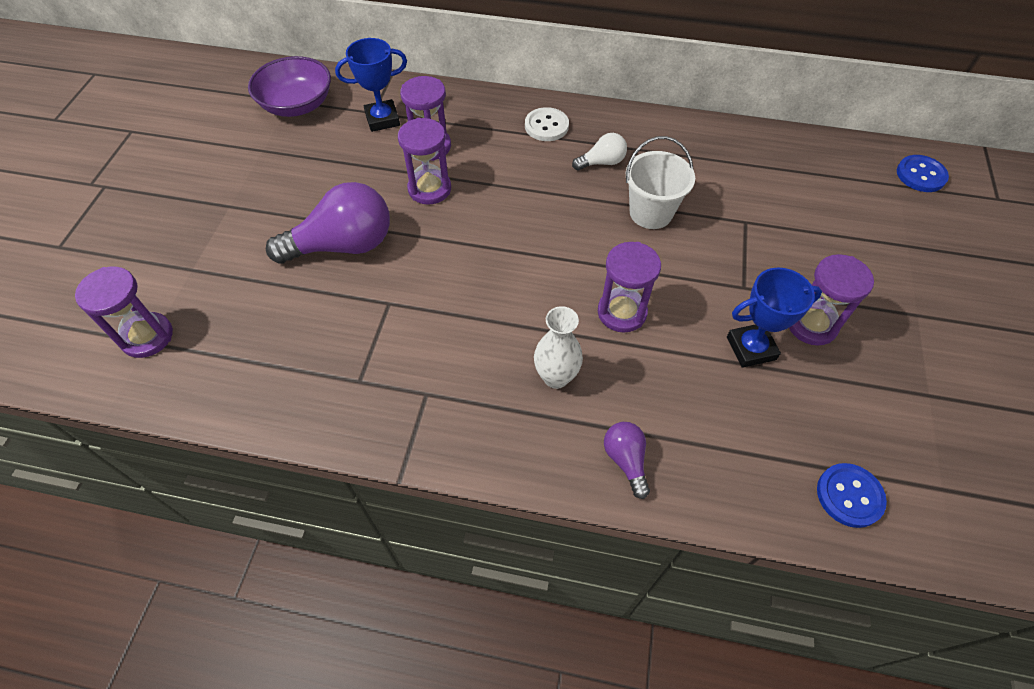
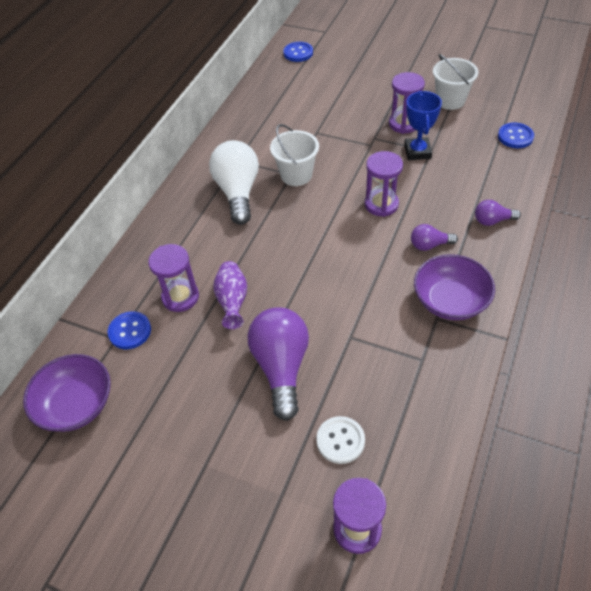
camera: 75 degrees left, 5 degrees down
blue trophy [335,38,407,132] -> blue button [108,311,151,349]
purple hourglass [398,118,451,205] -> purple vase [213,261,247,329]
white button [525,107,569,141] -> white button moved to [316,416,365,464]
white vase [534,306,583,389] -> purple light bulb [411,224,458,251]
white light bulb [572,133,627,170] -> white light bulb [209,140,259,225], size x2.02
none -> purple bowl [414,254,495,320]
none -> white bucket [433,54,478,110]

